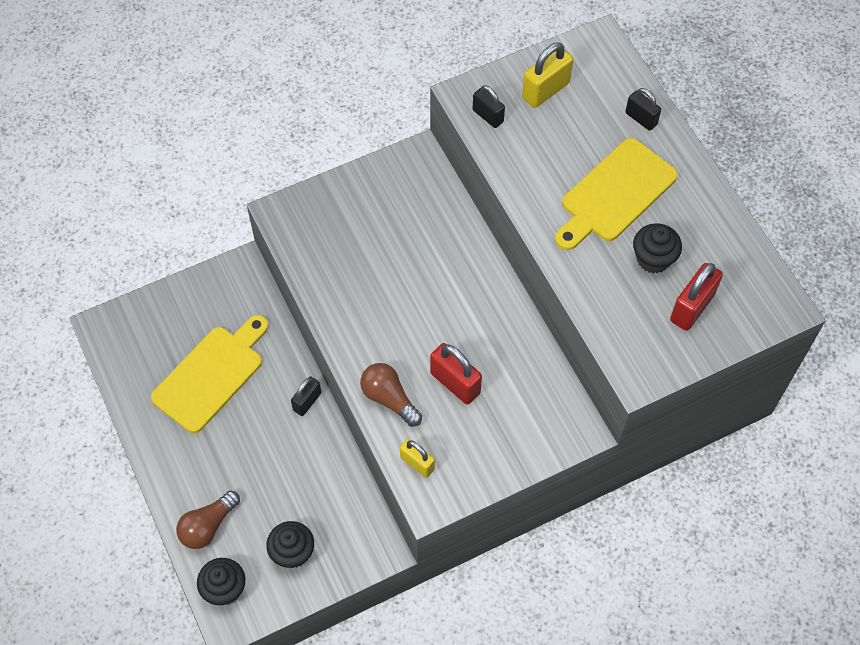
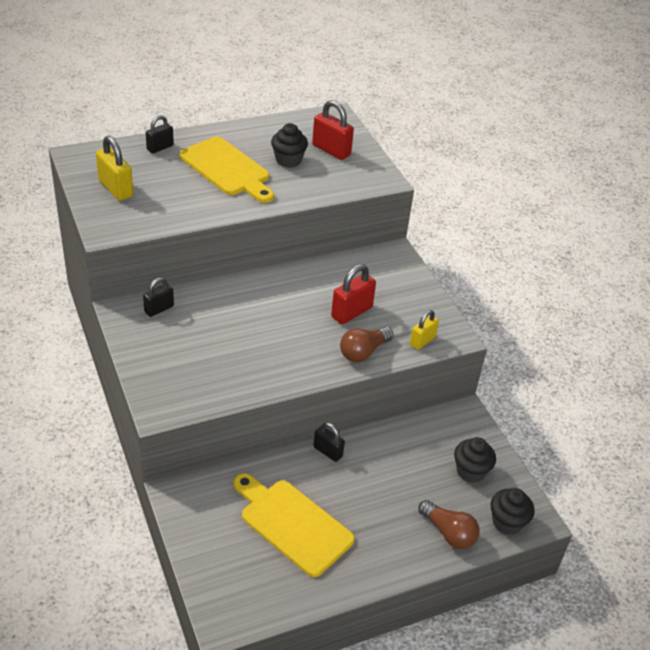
camera: 90 degrees left, 20 degrees down
black padlock [473,85,505,128] -> black padlock moved to [143,277,174,317]

